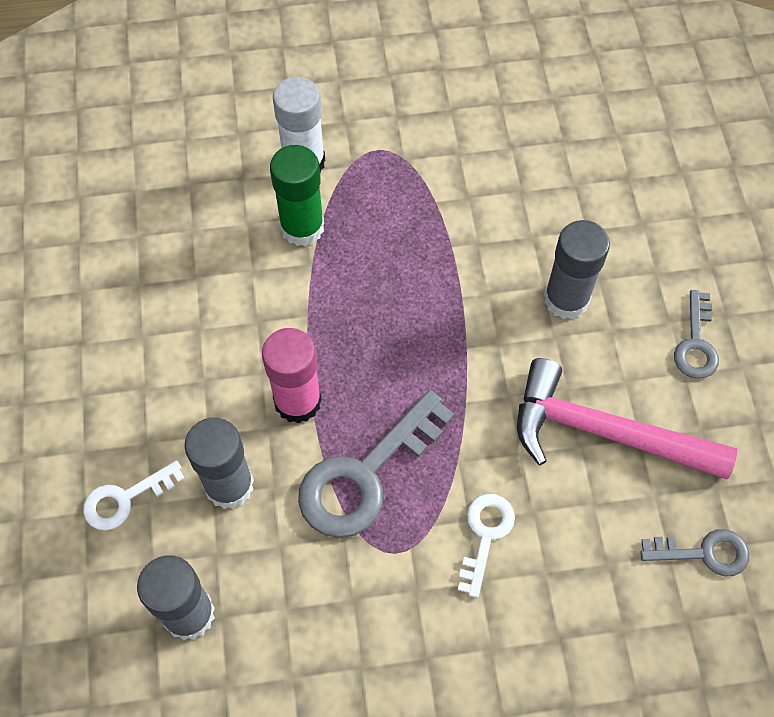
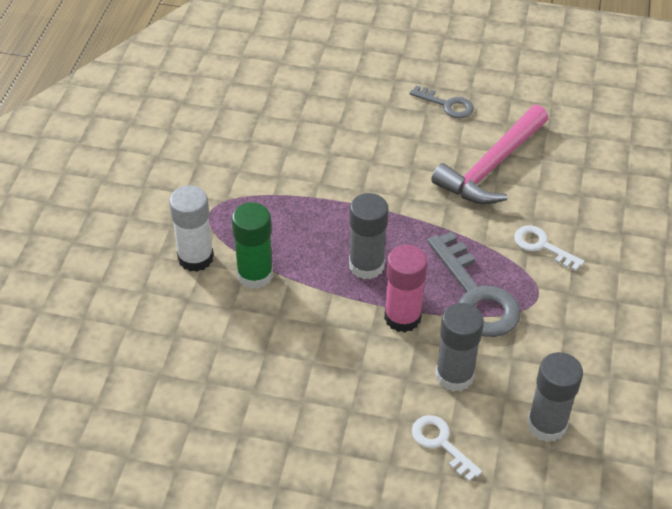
camera: 70 degrees left, 15 degrees down
white key [83,460,185,531] -> white key turned 150 degrees clockwise [412,415,482,481]
grey glue stick [544,220,610,319] -> grey glue stick moved to [349,193,389,279]
grey key [640,529,749,576] -> none

